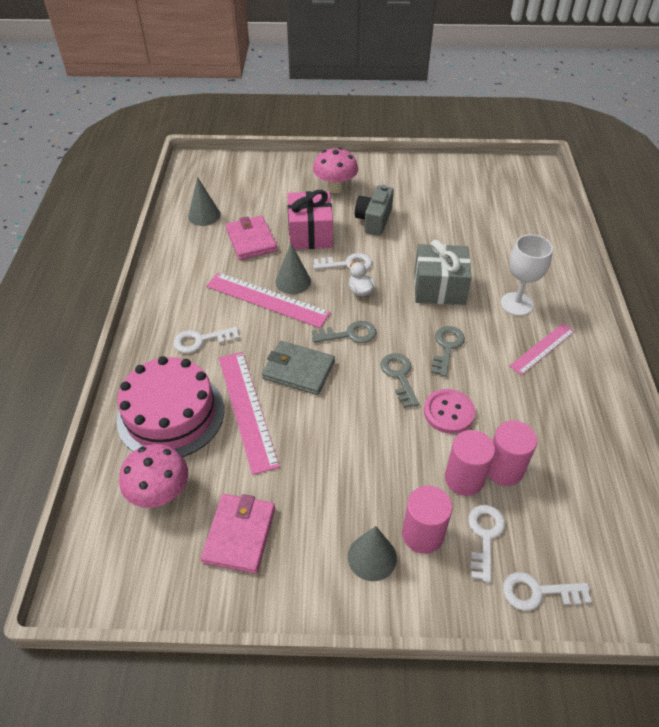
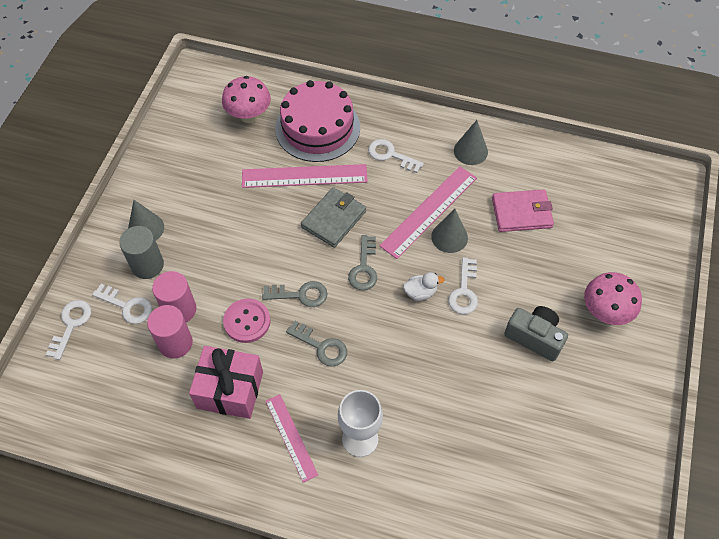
camera: 105 degrees right, 10 degrees up
white key [174,327,239,353] -> white key turned 60 degrees counterclockwise [368,139,424,173]
grey cone [188,177,221,226] -> grey cone moved to [454,120,488,165]
pink wallet [201,494,275,574] -> none
pink gift [287,190,333,249] -> pink gift moved to [189,346,263,419]
pink cylinder [402,486,453,554] -> grey cylinder [119,226,164,279]
grey gift [414,240,472,305] -> none

